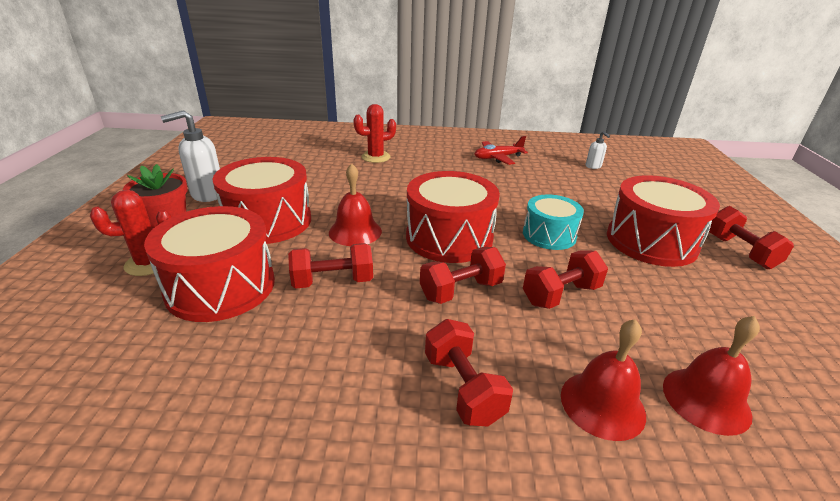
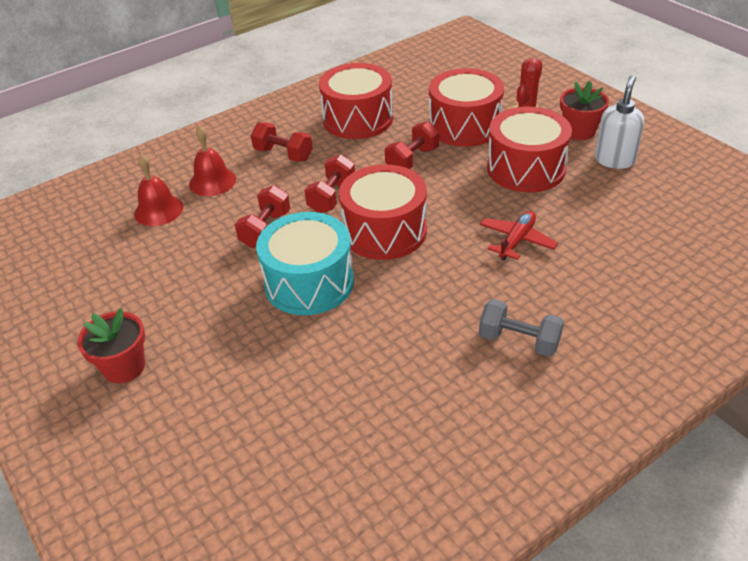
camera: 145 degrees right, 10 degrees up
red bell [329,163,382,246] -> none
red cactus [353,104,396,163] -> none
red plane [475,136,528,165] -> red plane moved to [480,211,558,261]
turquoise drum [523,194,584,250] -> turquoise drum [256,212,354,315], size x1.61
white soap dispenser [586,131,610,169] -> none
red drum [607,175,720,267] -> red drum moved to [319,63,393,139]
red dumbbell [709,206,794,269] -> red flower pot [77,308,145,384]
none -> grey dumbbell [479,299,564,357]

